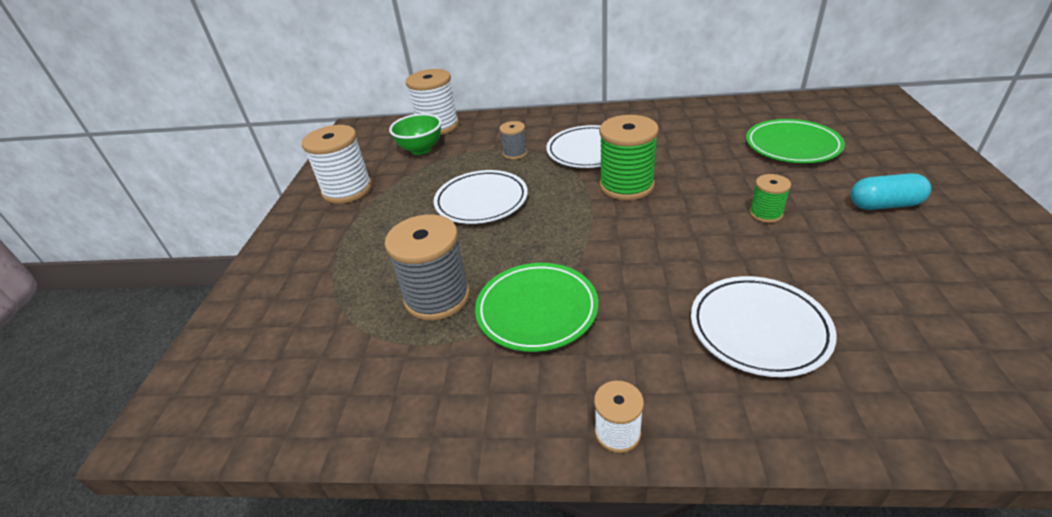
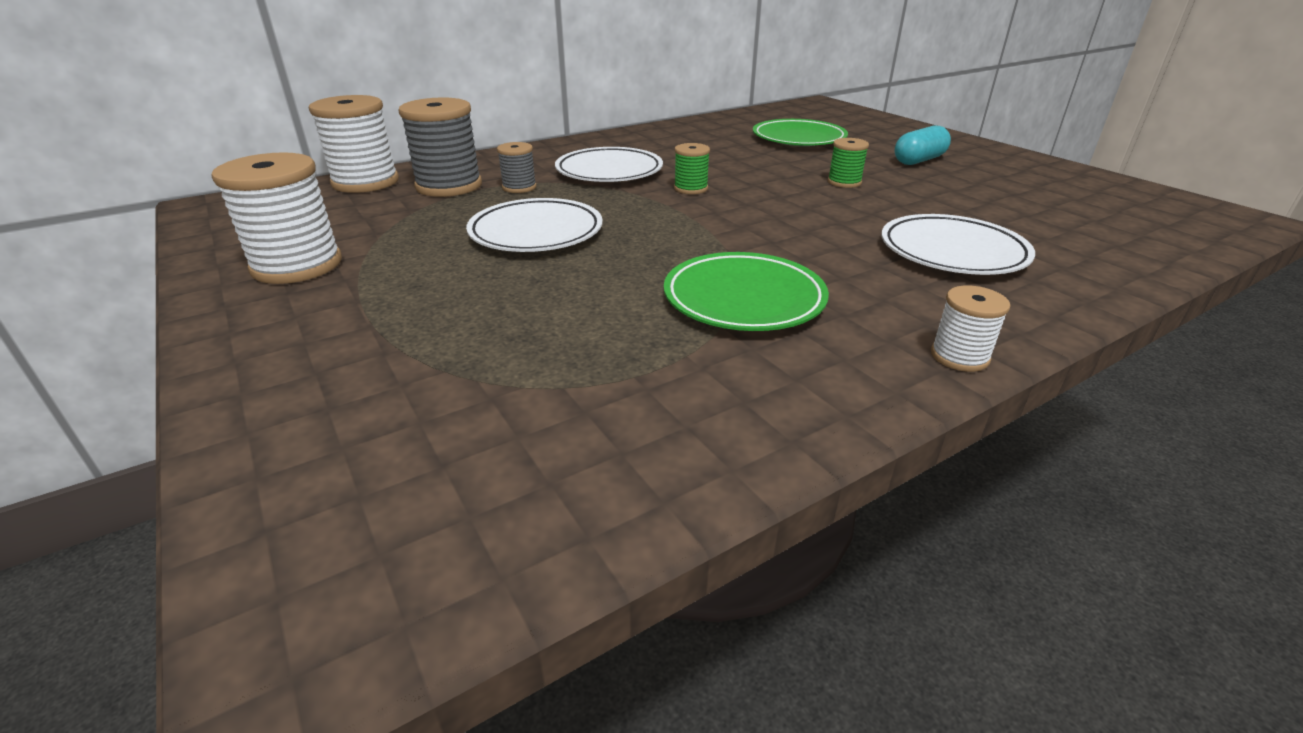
camera: 40 degrees left, 5 degrees down
grey spool [385,214,470,321] -> grey spool moved to [398,98,482,197]
green bowl [389,113,442,155] -> none
green spool [599,115,659,200] -> green spool [674,143,710,194], size x0.52

